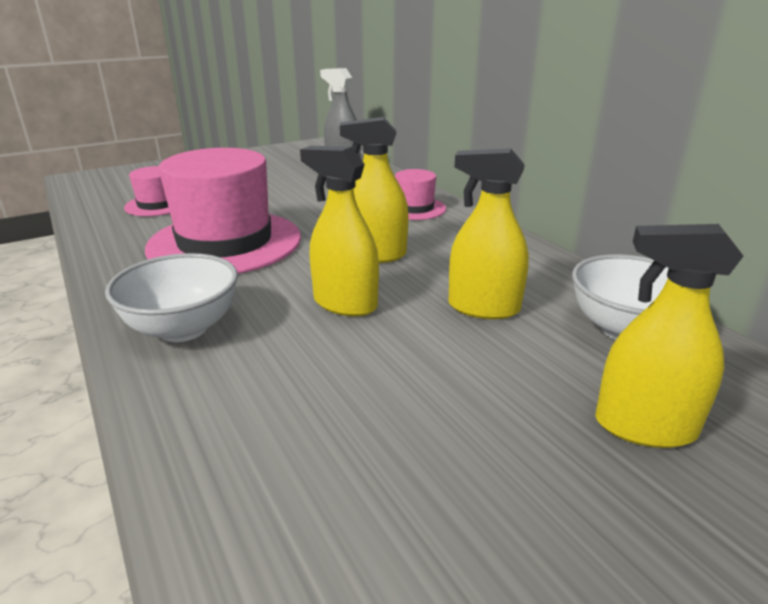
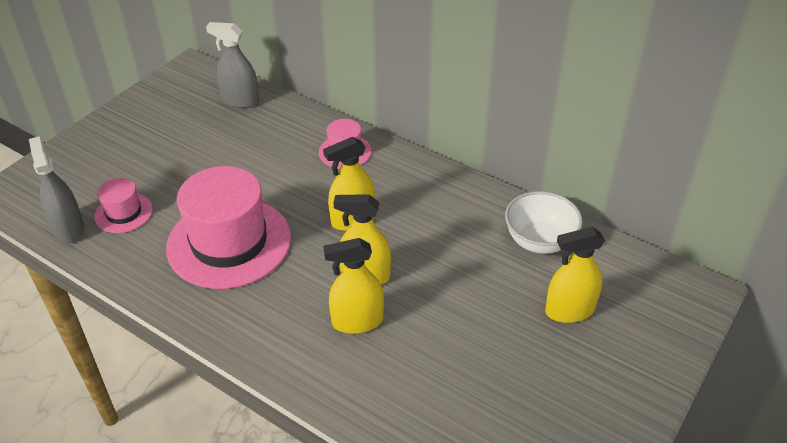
camera: 25 degrees left, 15 degrees up
white bowl [105,253,238,342] -> none
yellow spray bottle [449,148,529,319] -> yellow spray bottle moved to [323,238,384,334]
none -> grey spray bottle [29,136,84,243]

